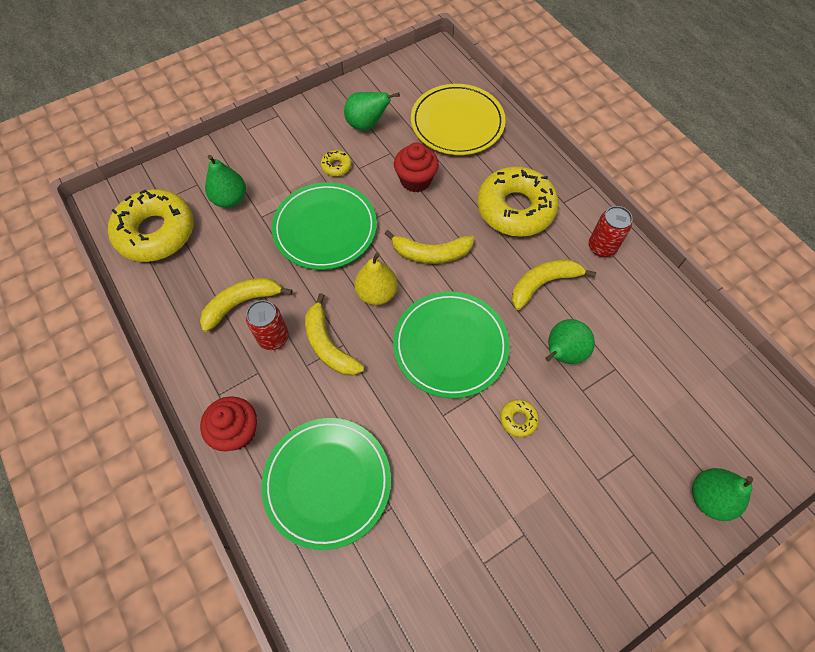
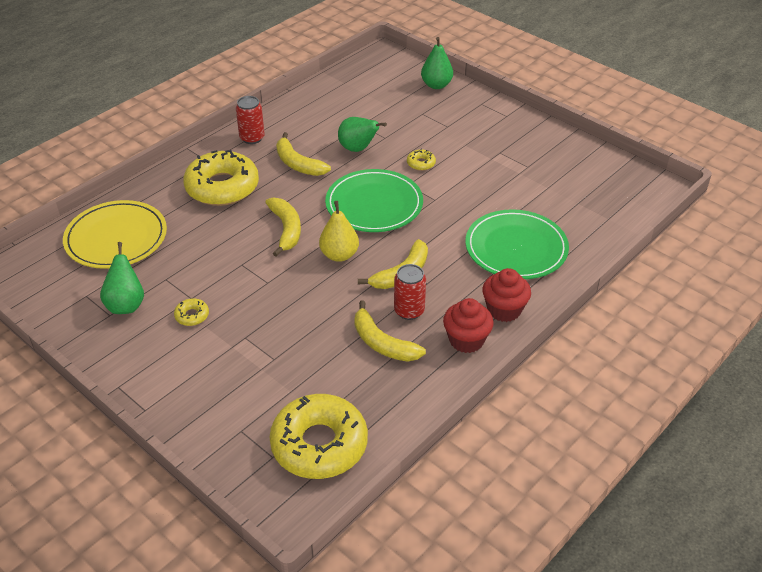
camera: 105 degrees left, 20 degrees down
green pear [205,155,246,208] -> none
green plate [272,182,377,270] -> none
red cupcake [394,143,439,192] -> red cupcake moved to [443,298,494,353]

